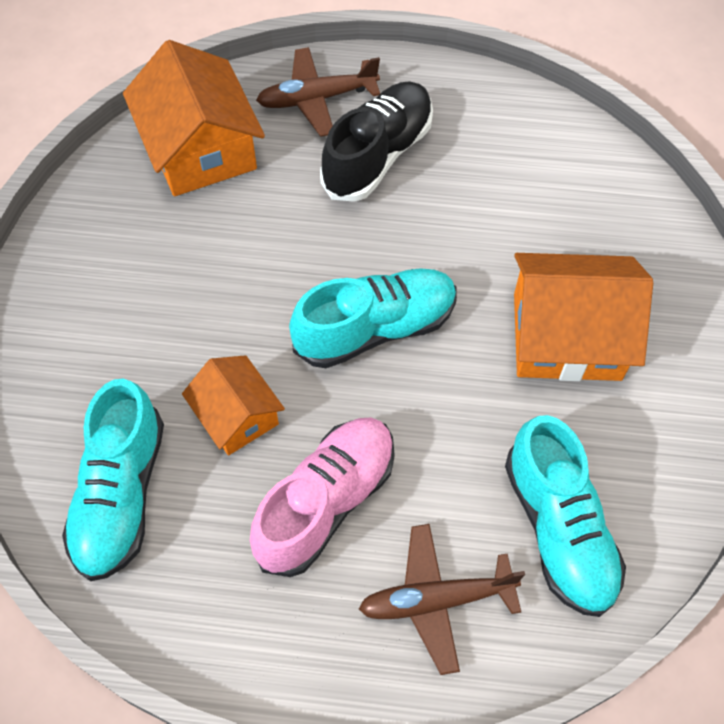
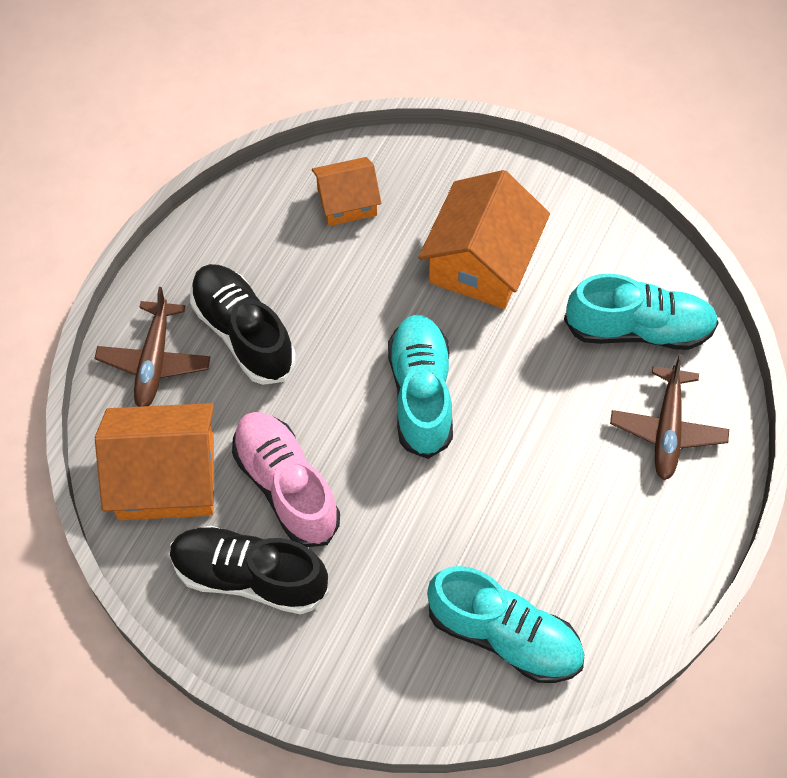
camera: 70 degrees left, 0 degrees up
orange house [182,355,285,455] -> orange house moved to [312,157,381,226]
pink shoe [249,418,395,577] -> pink shoe moved to [232,412,340,547]
none -> black shoe [170,526,329,614]

